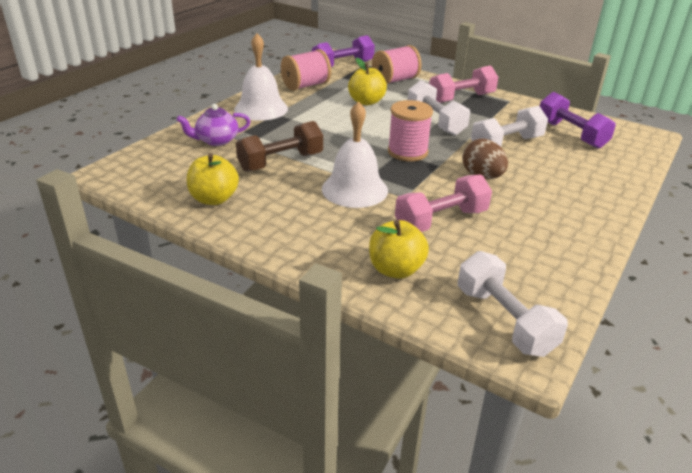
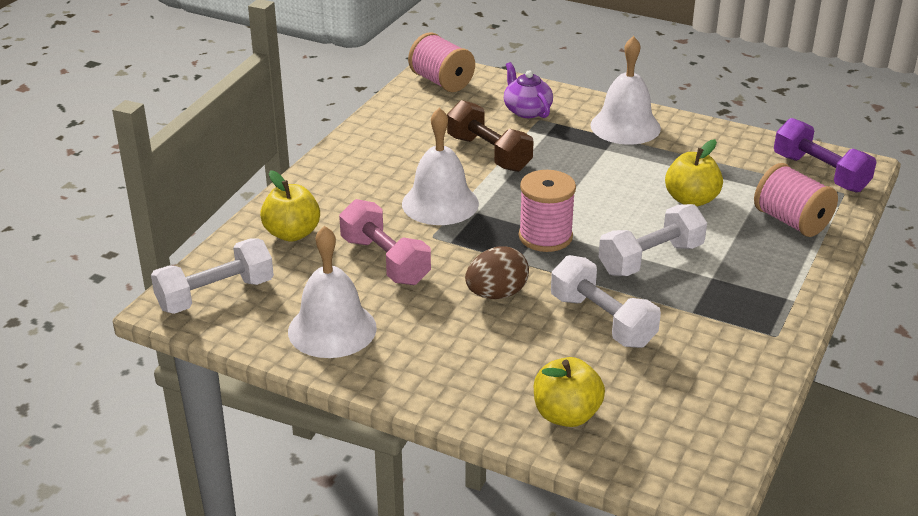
camera: 85 degrees right, 0 degrees up
yellow apple [187,153,239,205] -> yellow apple moved to [534,357,605,427]
pink spool [281,49,331,91] -> pink spool moved to [408,32,475,92]
pink dumbbell [429,66,498,103] -> none
purple dumbbell [540,92,616,149] -> none
none -> white bell [288,226,377,358]

